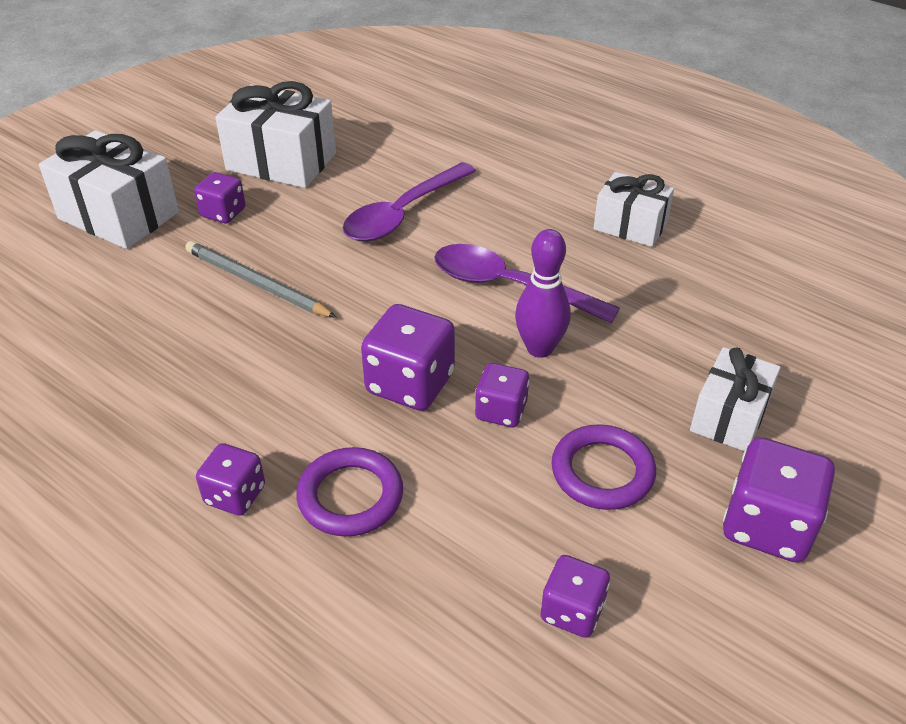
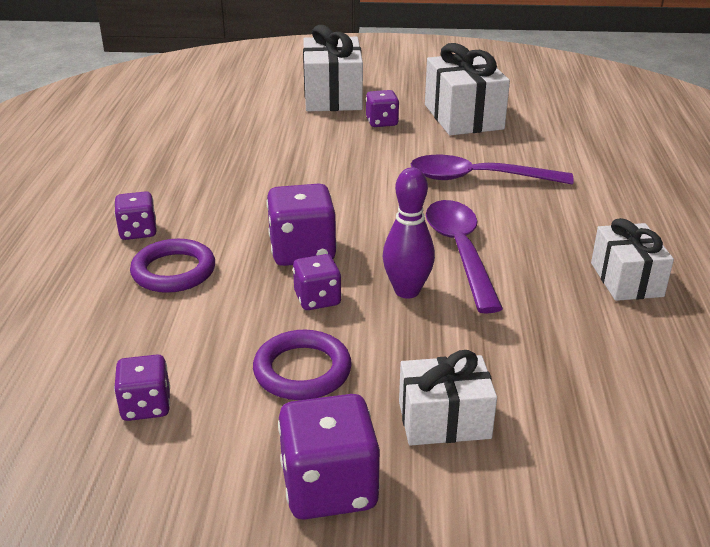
camera: 55 degrees right, 10 degrees down
grey pencil [185,241,337,318] -> none

